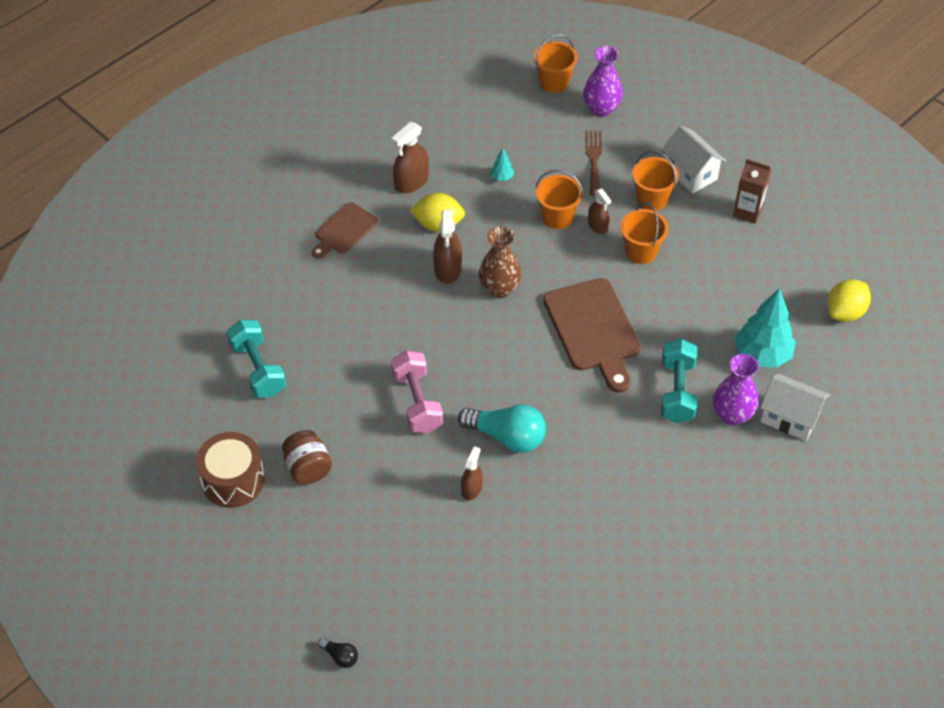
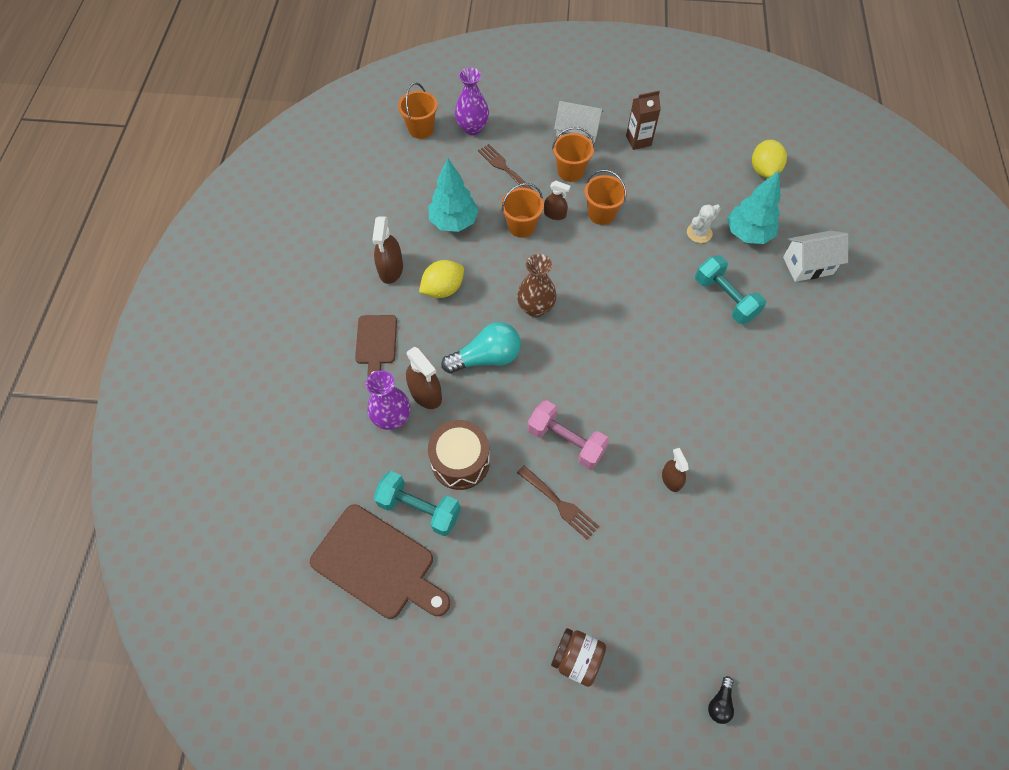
camera: 40 degrees left, 10 degrees up
brown drum [196,432,265,508] -> brown drum moved to [428,420,490,490]
brown jar [282,430,332,484] -> brown jar moved to [551,628,606,687]
black light bulb [318,638,358,668] -> black light bulb turned 120 degrees clockwise [708,676,734,724]
brown spray bottle [433,209,462,284] -> brown spray bottle moved to [406,347,442,409]
turquoise light bulb [458,404,546,453] -> turquoise light bulb moved to [441,322,521,374]
turquoise tree [491,148,514,181] -> turquoise tree [428,158,479,232], size x2.30
brown cutting board [543,278,641,393] -> brown cutting board moved to [310,505,450,619]
purple vase [713,354,759,426] -> purple vase moved to [366,370,410,430]
none -> brown fork [517,465,599,540]
none -> white cactus [687,204,720,243]

